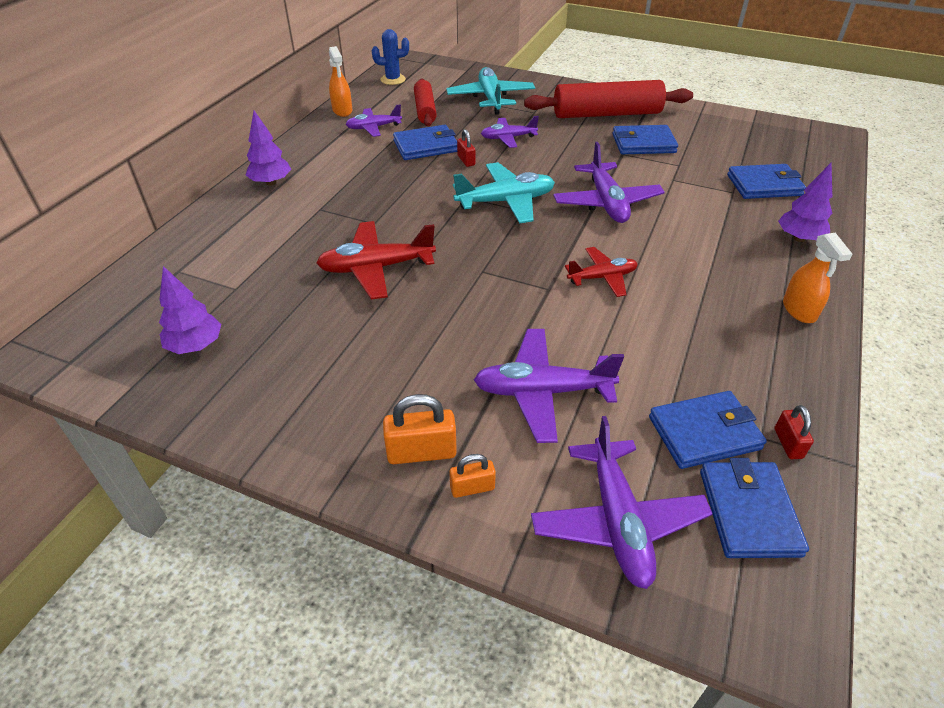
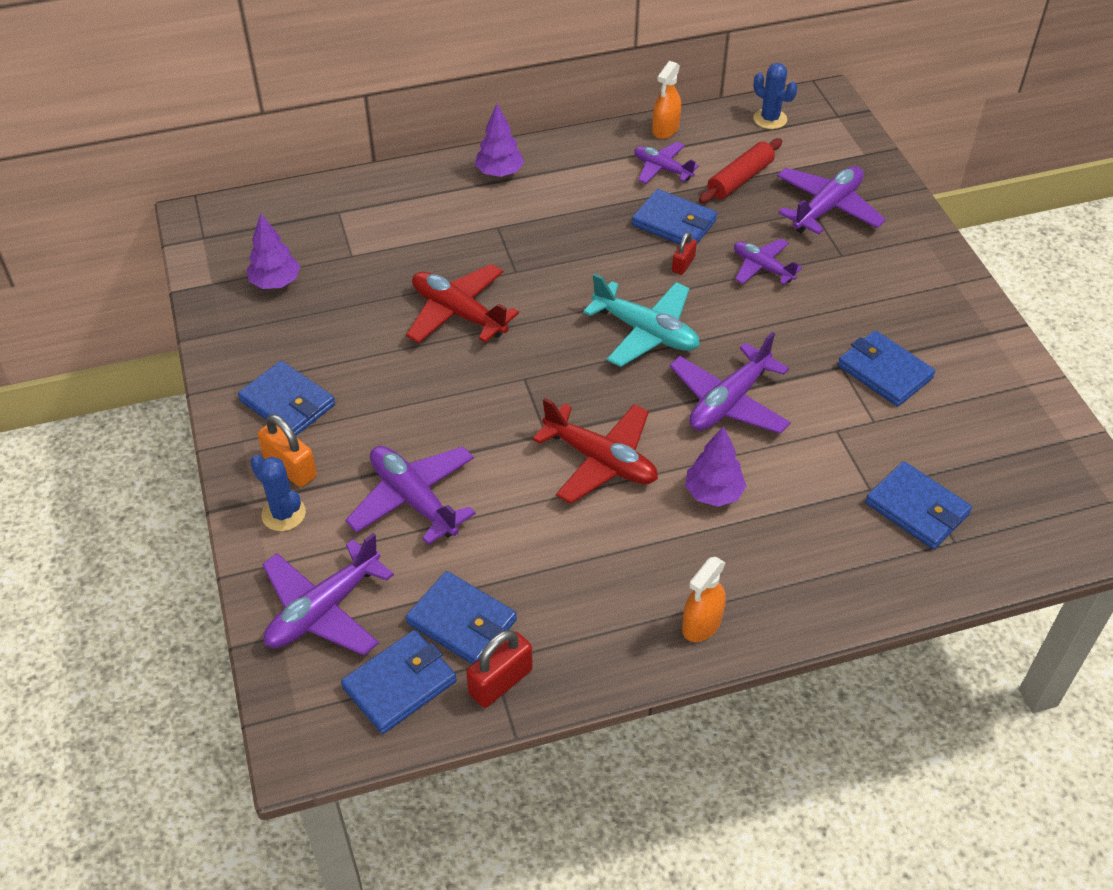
camera: 50 degrees right, 5 degrees up
turquoise plane [446,67,535,115] -> purple plane [777,166,886,235]
orange padlock [449,454,496,498] -> blue cactus [250,455,306,531]
red rolling pin [524,80,693,118] -> none
red plane [565,247,638,297] -> red plane [532,398,658,504], size x1.59
red padlock [774,405,814,459] -> red padlock [466,630,533,708], size x1.64
purple tree [778,163,832,242] -> purple tree moved to [685,426,746,507]
none -> blue wallet [238,361,335,436]

